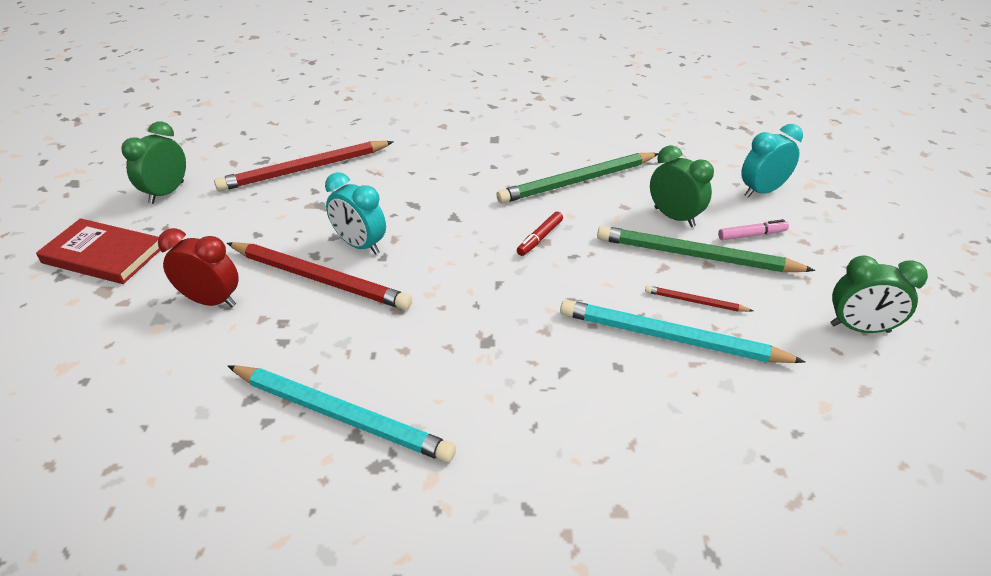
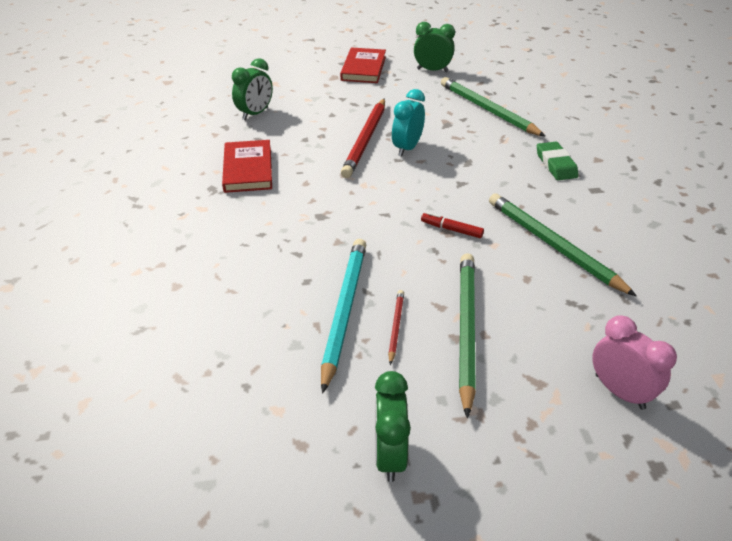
camera: 80 degrees right, 0 degrees up
red clock [158,228,239,307] -> none
red pencil [214,141,394,191] -> green pencil [441,77,546,137]
turquoise pencil [228,365,456,463] -> red book [222,140,272,193]
green clock [650,145,714,227] -> green clock moved to [232,58,273,120]
pink marker [718,219,789,240] -> none
turquoise clock [741,124,803,198] -> pink clock [592,315,677,410]
none -> green eraser [537,142,578,180]

